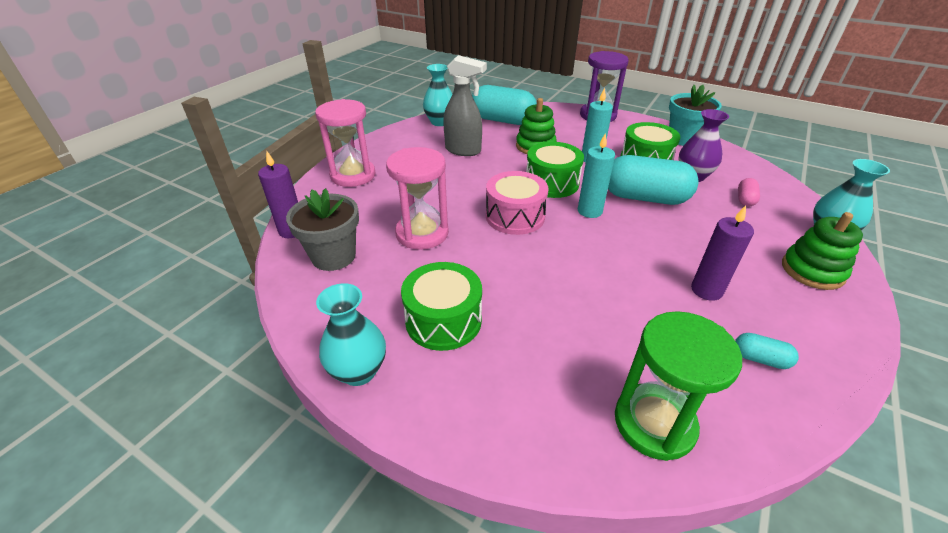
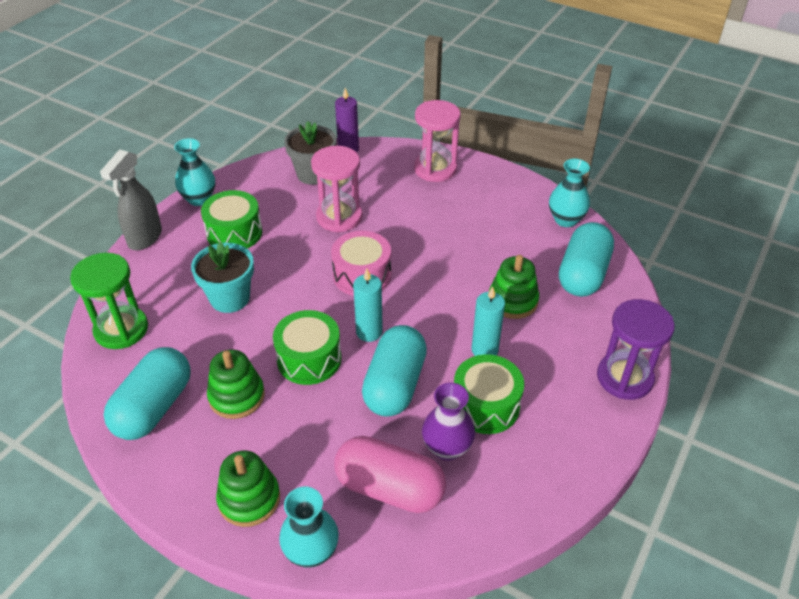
camera: 90 degrees right, 5 degrees up
grey spray bottle [443,55,487,156] -> grey spray bottle moved to [100,149,162,250]
green drum [526,142,584,198] -> green drum moved to [273,310,341,385]
turquoise flower pot [669,85,722,146] -> turquoise flower pot moved to [191,242,254,313]
purple candle [691,205,754,301] -> green stacking toy [207,349,265,419]
turquoise capsule [735,333,799,369] -> turquoise capsule [104,347,191,440], size x2.30
pink capsule [738,178,760,207] -> pink capsule [334,436,446,513], size x2.30

